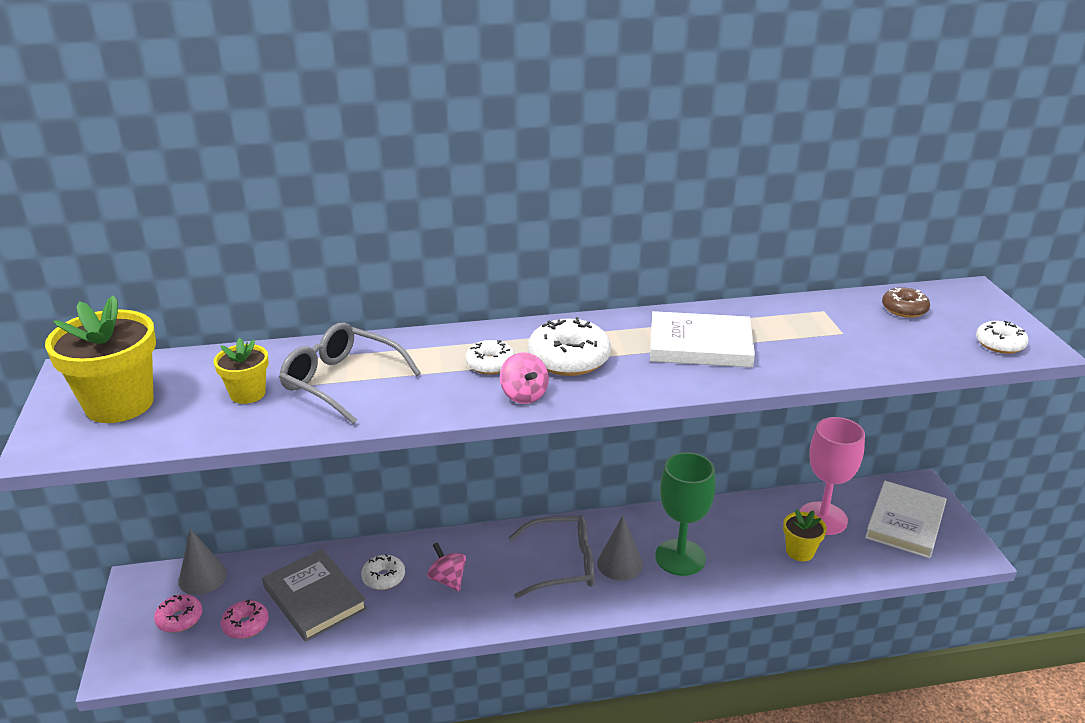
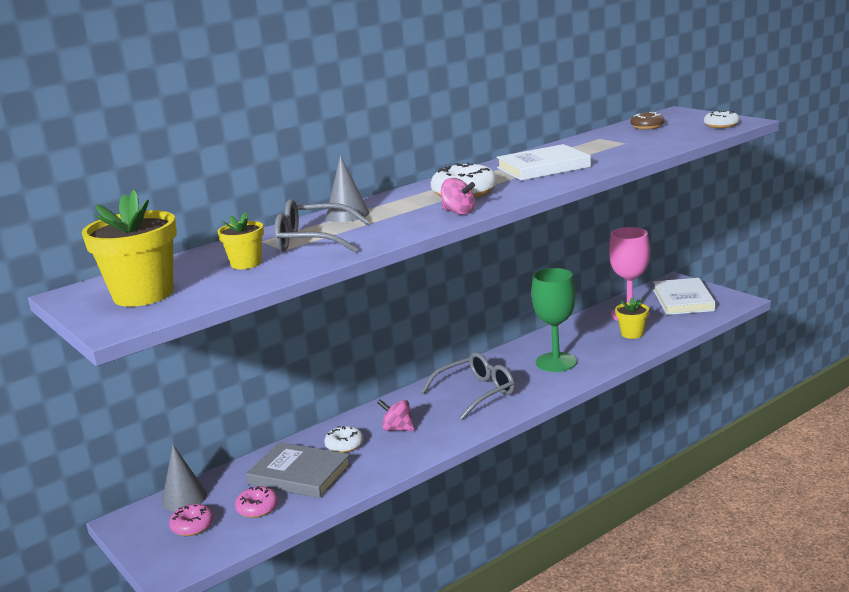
camera: 25 degrees left, 10 degrees down
white donut [465,340,515,375] -> none
grey cone [597,515,643,581] -> grey cone moved to [326,155,369,222]

